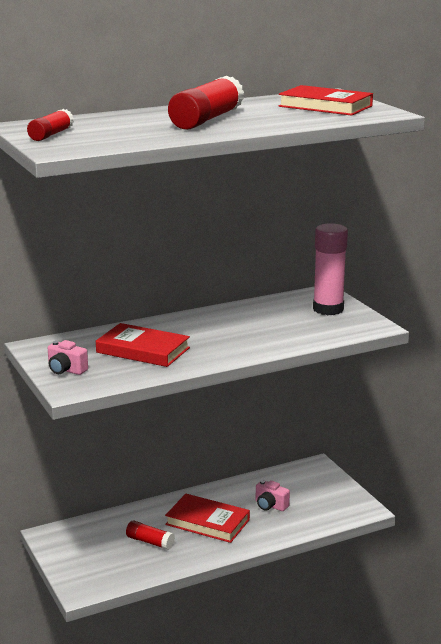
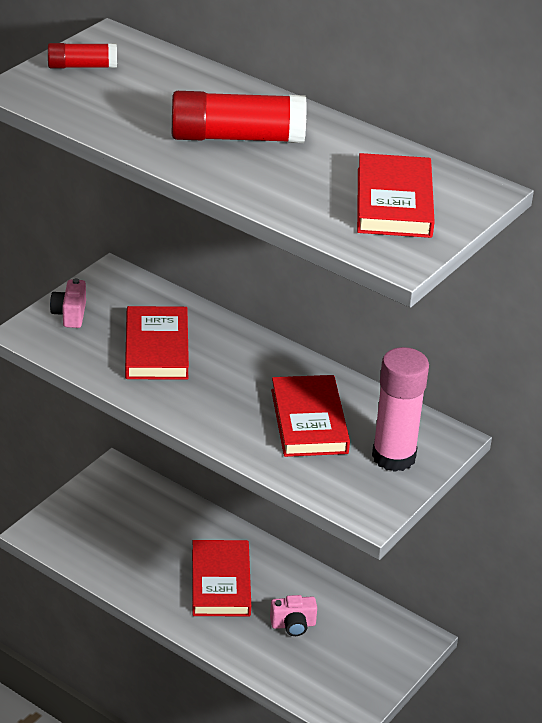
camera: 60 degrees right, 15 degrees up
red glue stick [126,521,175,550] -> none
pink camera [256,480,290,511] -> pink camera turned 105 degrees counterclockwise [270,595,317,636]
none -> red book [271,375,350,457]

